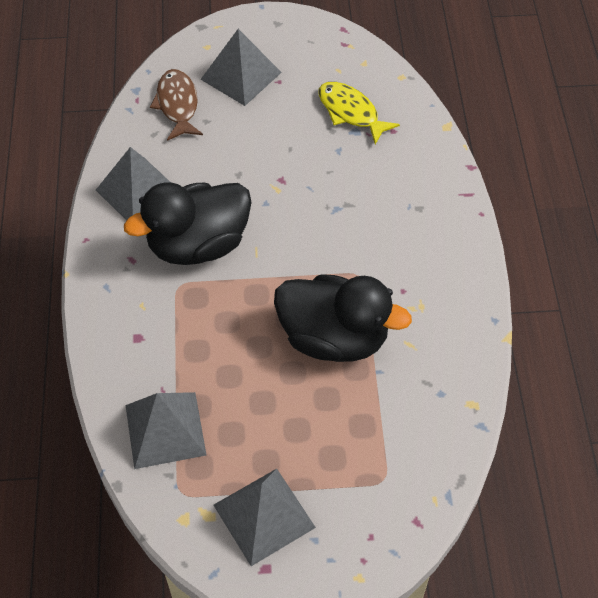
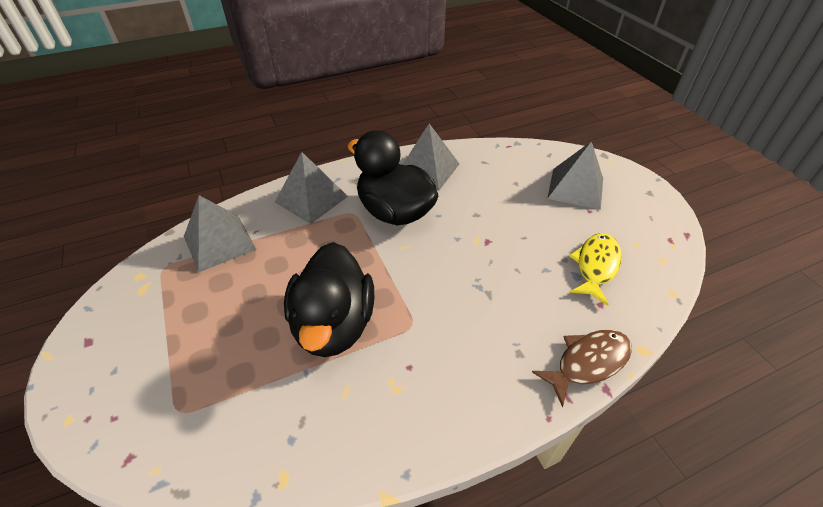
camera: 70 degrees right, 10 degrees down
brown fish [150,69,203,141] -> brown fish moved to [532,330,632,407]
grey pyramid [214,469,316,566] -> grey pyramid moved to [275,152,348,224]

